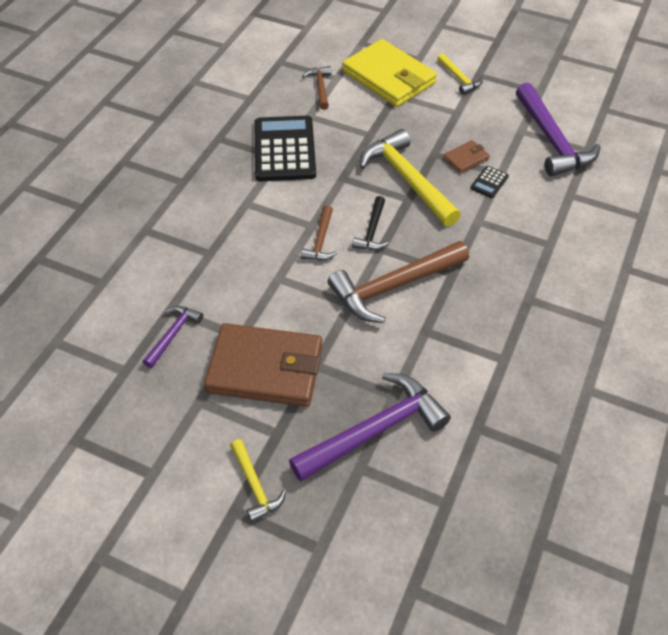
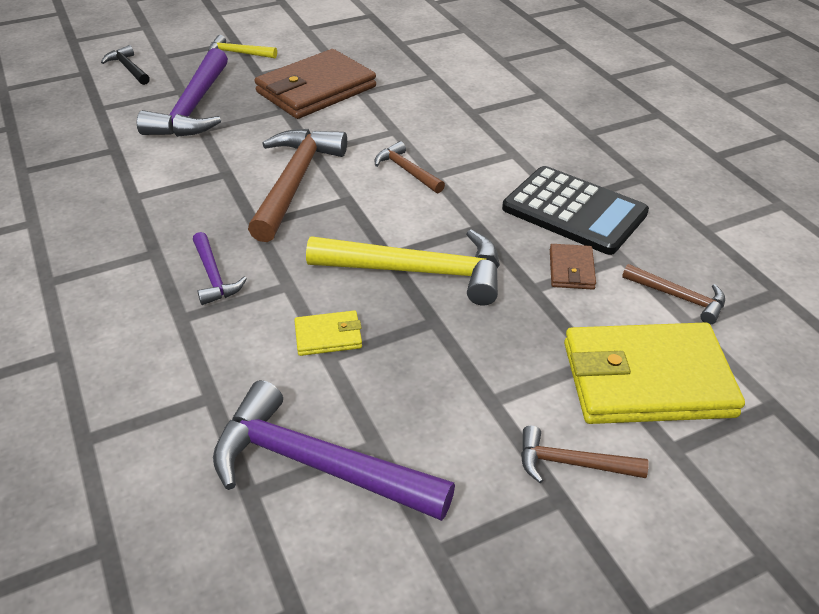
camera: 130 degrees right, 10 degrees down
purple hammer [143,306,203,368] -> purple hammer moved to [193,232,247,305]
black hammer [352,196,388,250] -> black hammer moved to [101,45,150,85]
yellow hammer [437,53,483,95] -> brown hammer [521,426,649,483]
brown wallet [443,140,490,174] -> brown wallet moved to [550,244,596,290]
black calculator [470,166,509,198] -> yellow wallet [294,310,362,356]

